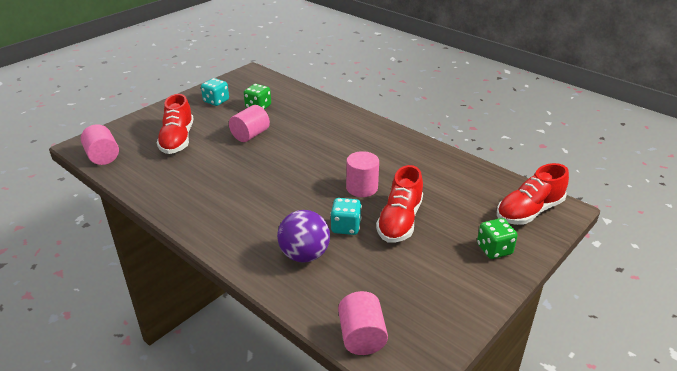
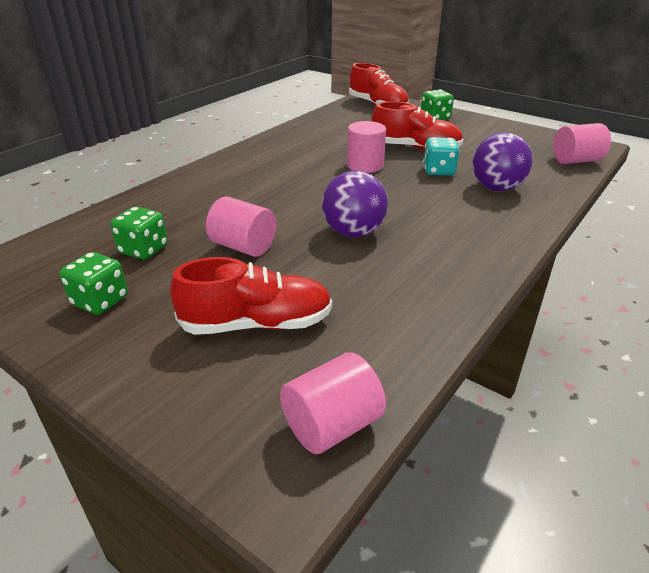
camera: 95 degrees left, 0 degrees up
turquoise dice [201,78,229,106] -> green dice [60,252,128,315]
none -> purple ball [322,170,388,237]

